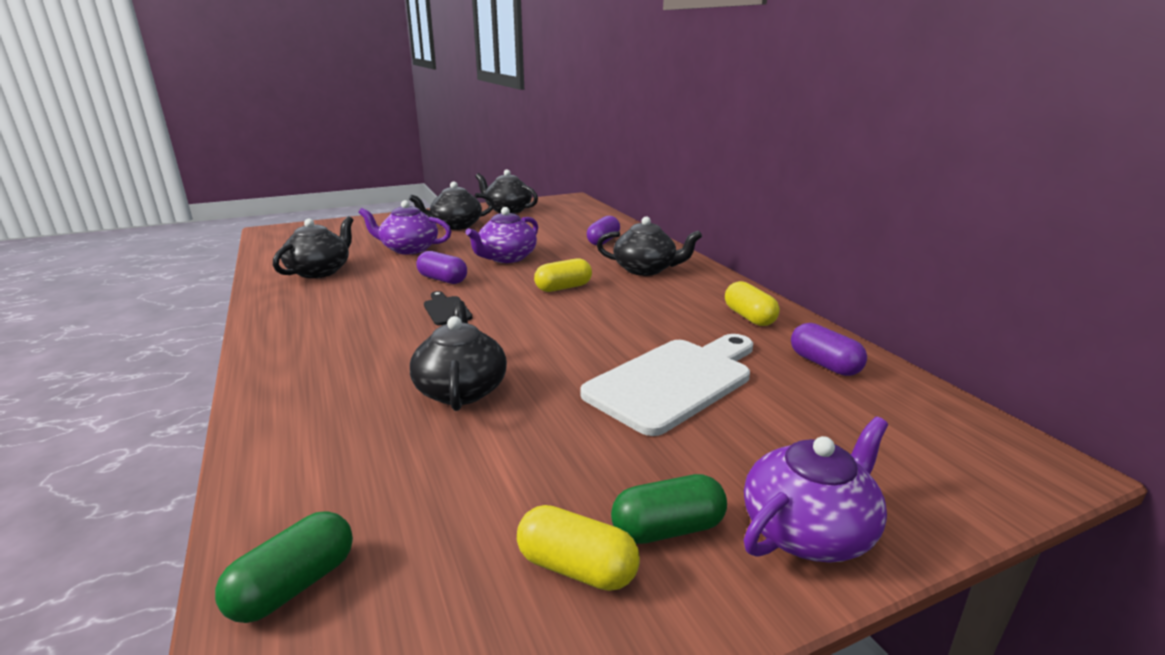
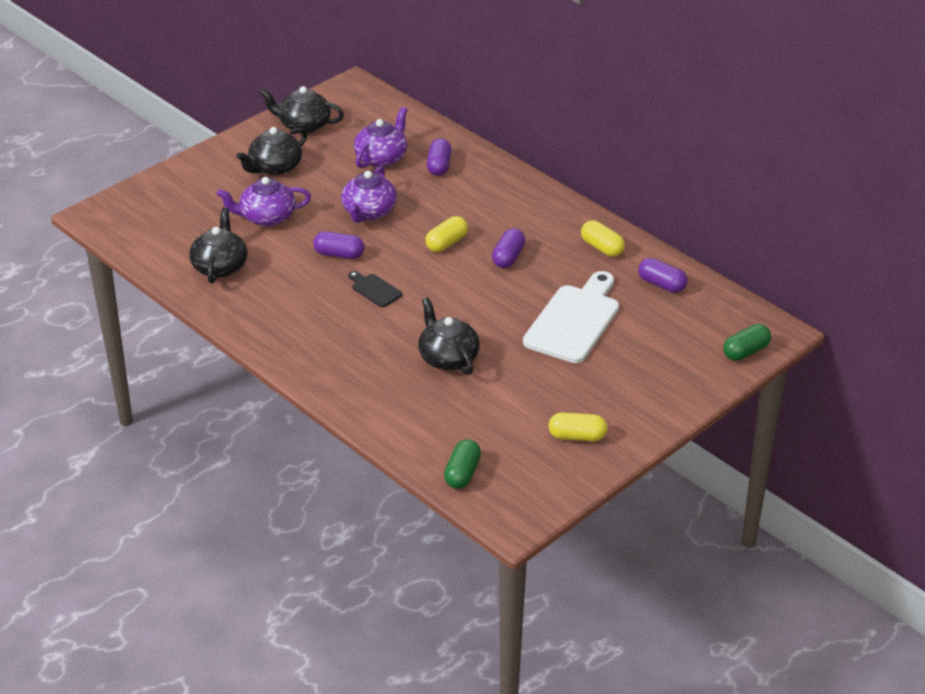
camera: 20 degrees left, 15 degrees up
black teapot [597,217,702,276] -> none
green capsule [611,474,727,544] -> green capsule moved to [723,324,771,361]
purple teapot [744,417,888,563] -> purple teapot moved to [354,107,408,168]
none -> purple capsule [492,228,525,268]

